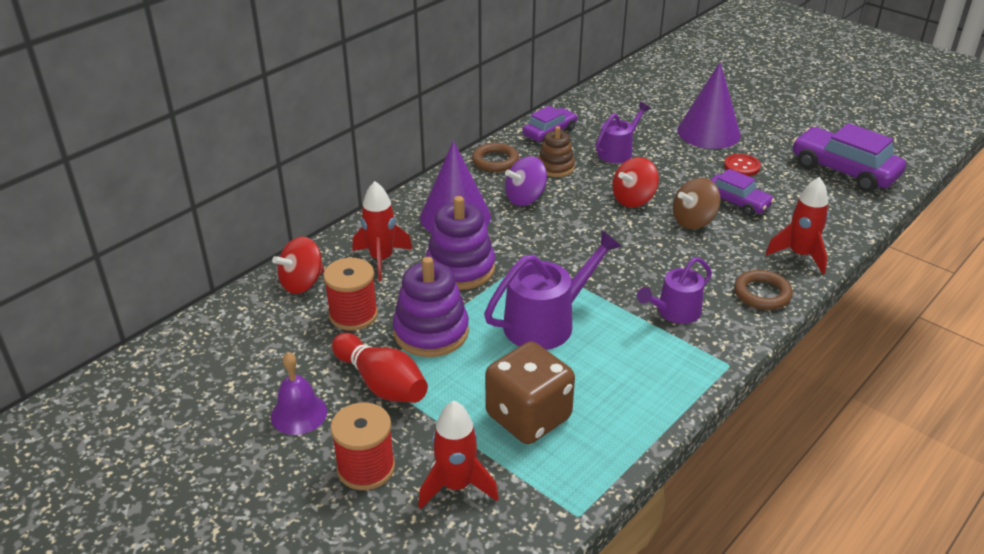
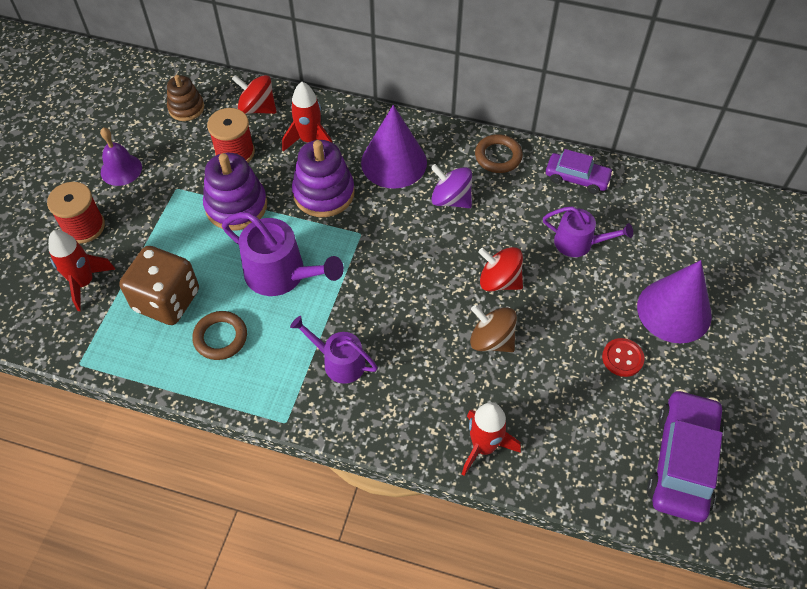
camera: 65 degrees right, 20 degrees up
red bowling pin [332,333,428,403] -> none
brown stacking toy [538,126,575,177] -> brown stacking toy moved to [167,75,204,121]
purple car [710,169,775,216] -> none
brown ring [734,270,793,310] -> brown ring moved to [192,311,247,360]

